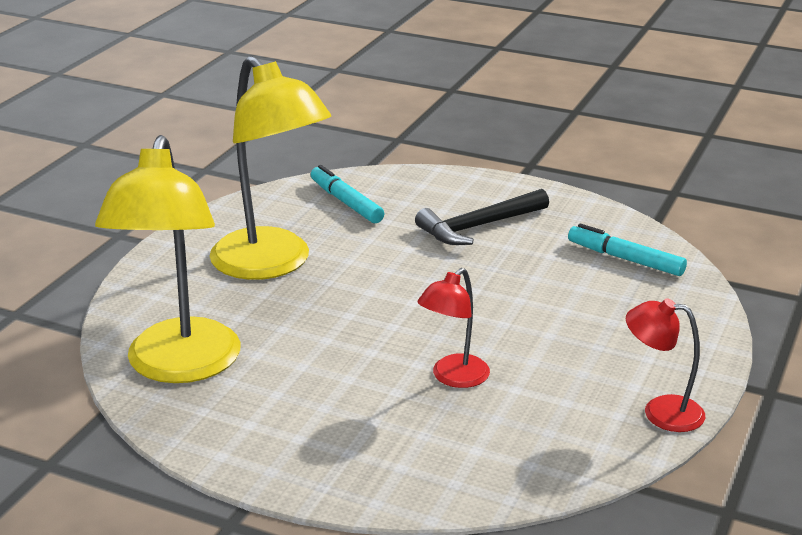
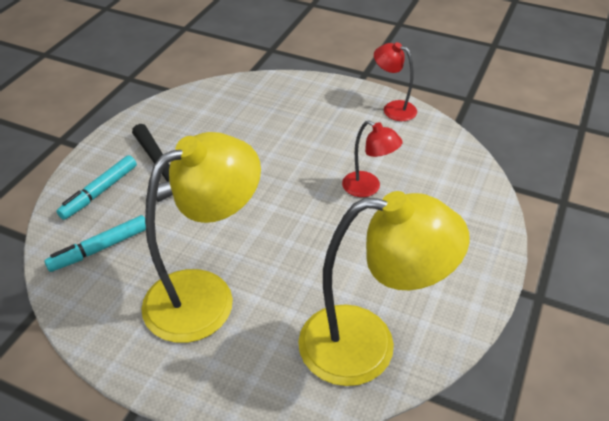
camera: 90 degrees left, 15 degrees up
turquoise marker [568,224,687,276] -> turquoise marker moved to [56,155,137,220]
red lamp [626,298,705,432] -> red lamp turned 105 degrees clockwise [374,42,417,121]

